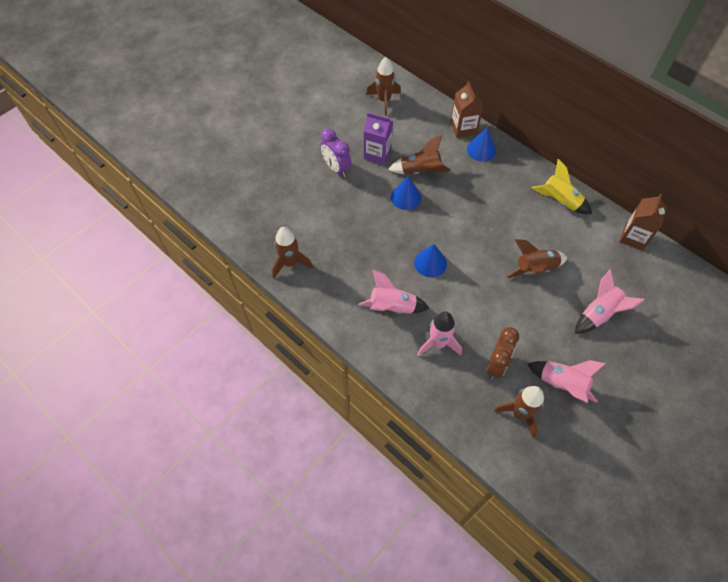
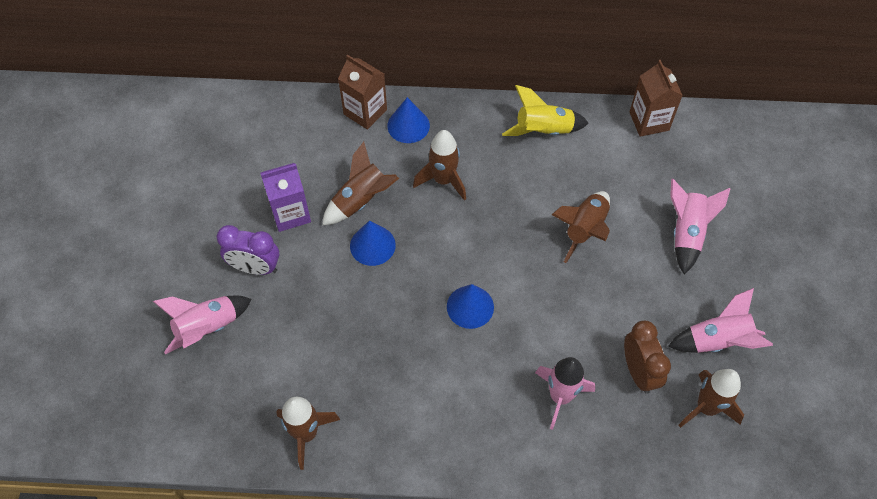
camera: 40 degrees left, 0 degrees up
pink rocket [359,270,429,314] -> pink rocket moved to [153,296,252,354]
brown rocket [366,57,401,116] -> brown rocket moved to [413,130,466,201]

